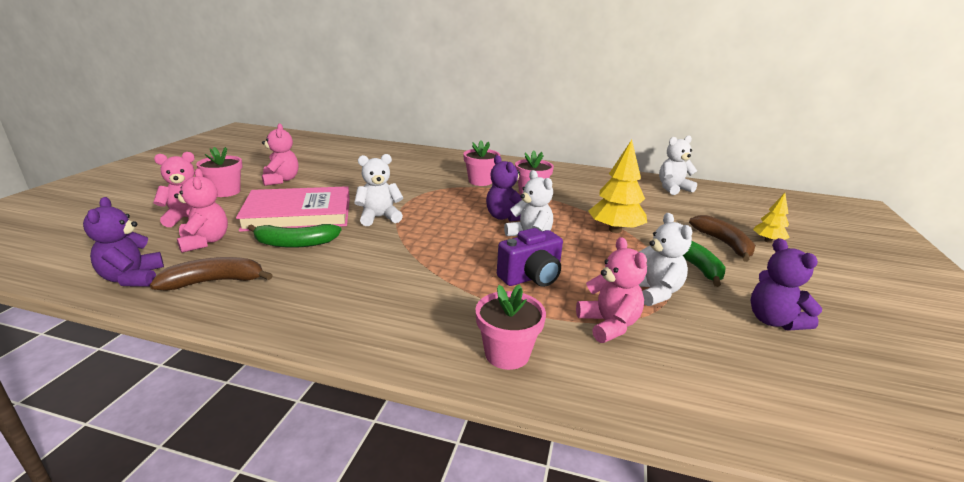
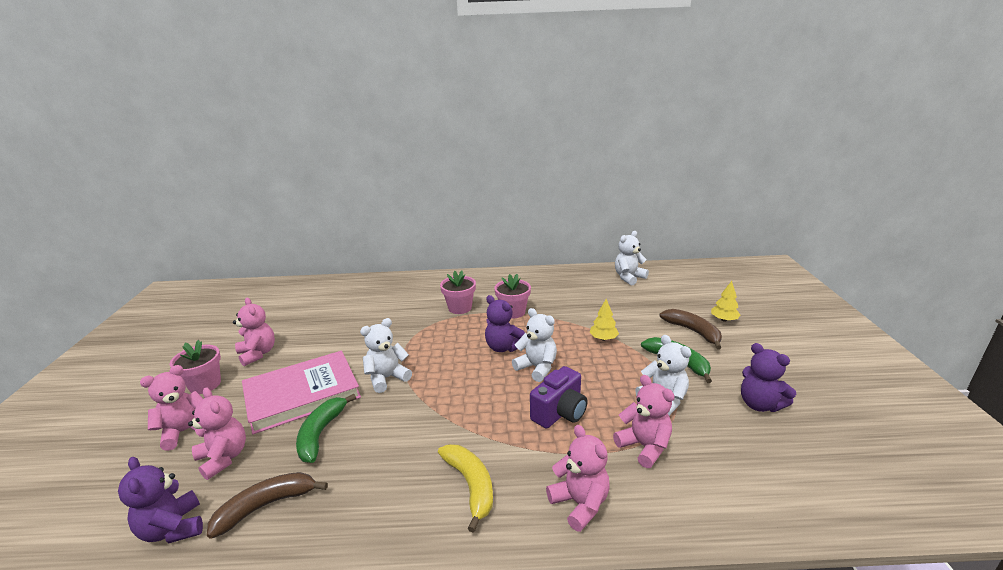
camera: 15 degrees left, 0 degrees up
green banana [248,224,342,248] -> green banana turned 120 degrees clockwise [296,394,356,463]
pink flower pot [475,284,546,370] -> pink teddy bear [546,425,609,532]
yellow tree [588,140,647,233] -> yellow tree [589,299,619,341], size x0.56
none -> yellow banana [438,444,493,533]

